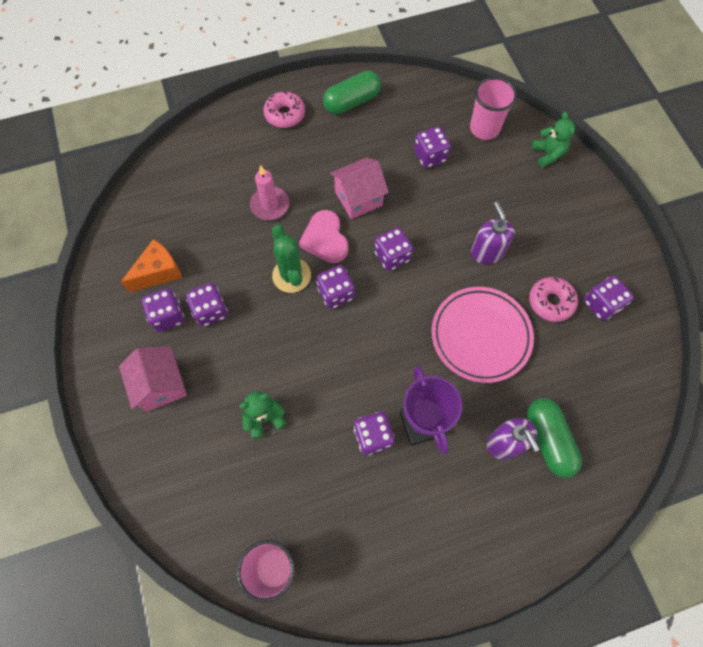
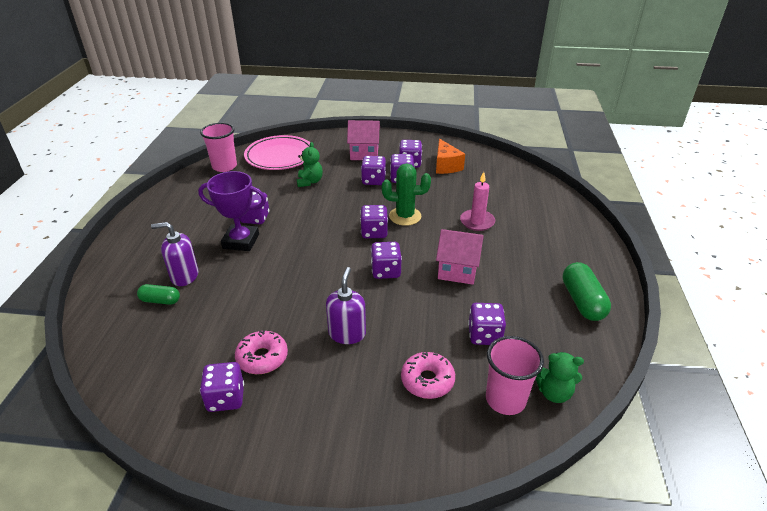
camera: 115 degrees right, 30 degrees down
pink donut [264,91,305,128] -> pink donut moved to [401,352,455,399]
pink heart [299,210,348,263] -> none
pink house [330,157,389,219] -> pink house turned 75 degrees counterclockwise [436,229,484,285]
pink plate [432,287,534,383] -> pink plate moved to [244,135,310,170]
purple soap dispenser [471,202,515,264] -> purple soap dispenser turned 90 degrees counterclockwise [326,267,366,344]
green capsule [527,398,582,478] -> green capsule [137,284,180,305], size x0.60
green teddy bear [532,112,575,168] -> green teddy bear moved to [535,352,584,403]
none -> purple dice [361,156,386,185]

